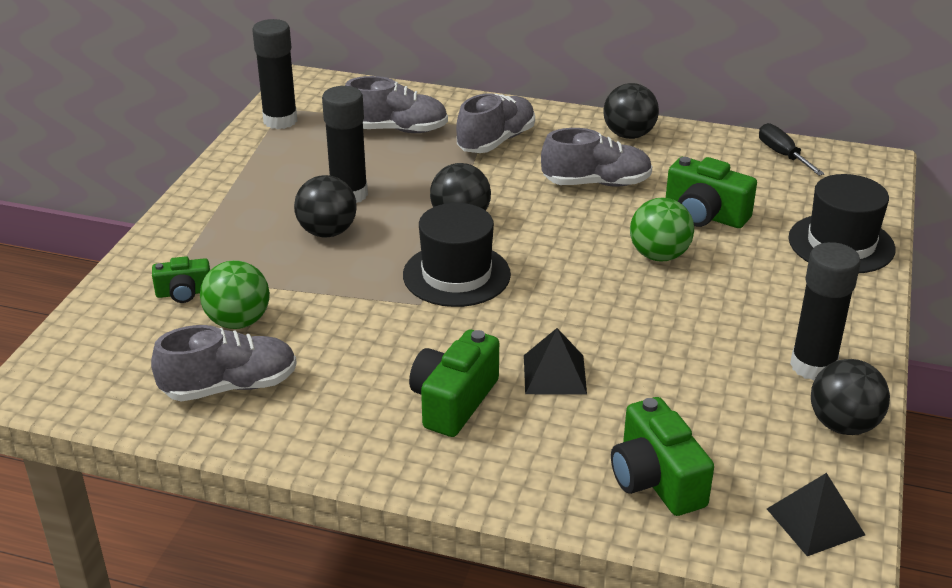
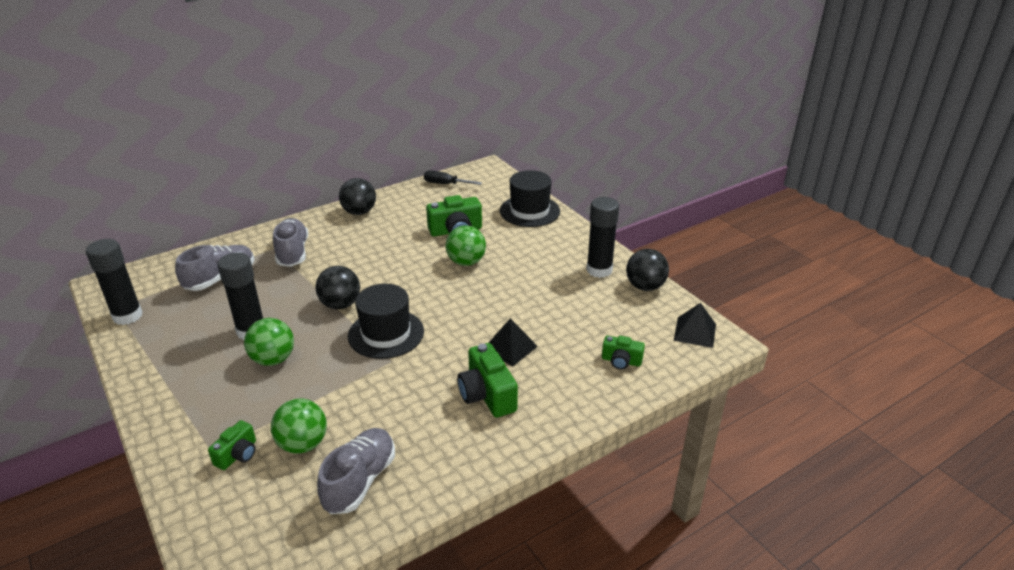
camera: 50 degrees left, 0 degrees up
black ball [294,175,357,238] -> green ball [244,318,294,366]
grey shoe [541,128,653,187] -> none
green camera [611,397,714,516] -> green camera [602,336,645,370], size x0.60

